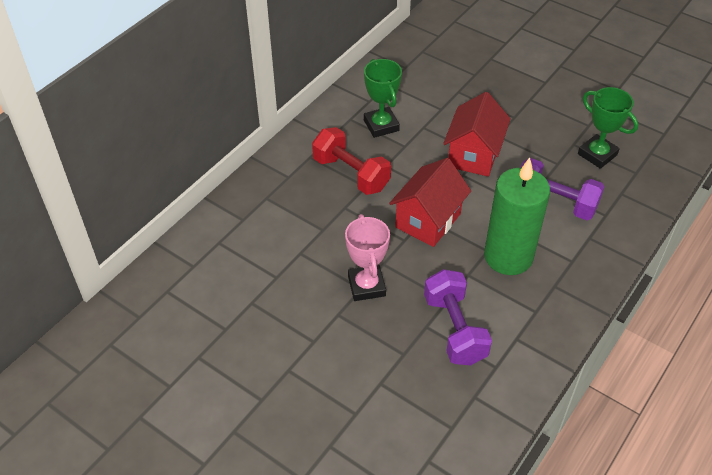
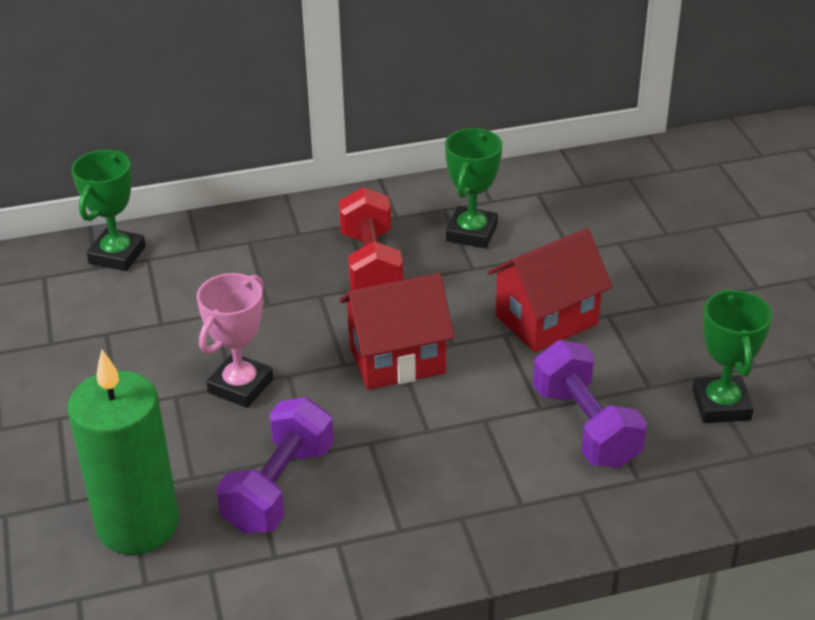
camera: 40 degrees right, 10 degrees down
green candle [484,157,550,275] -> green candle moved to [68,350,179,555]
none -> green trophy [71,150,146,271]

